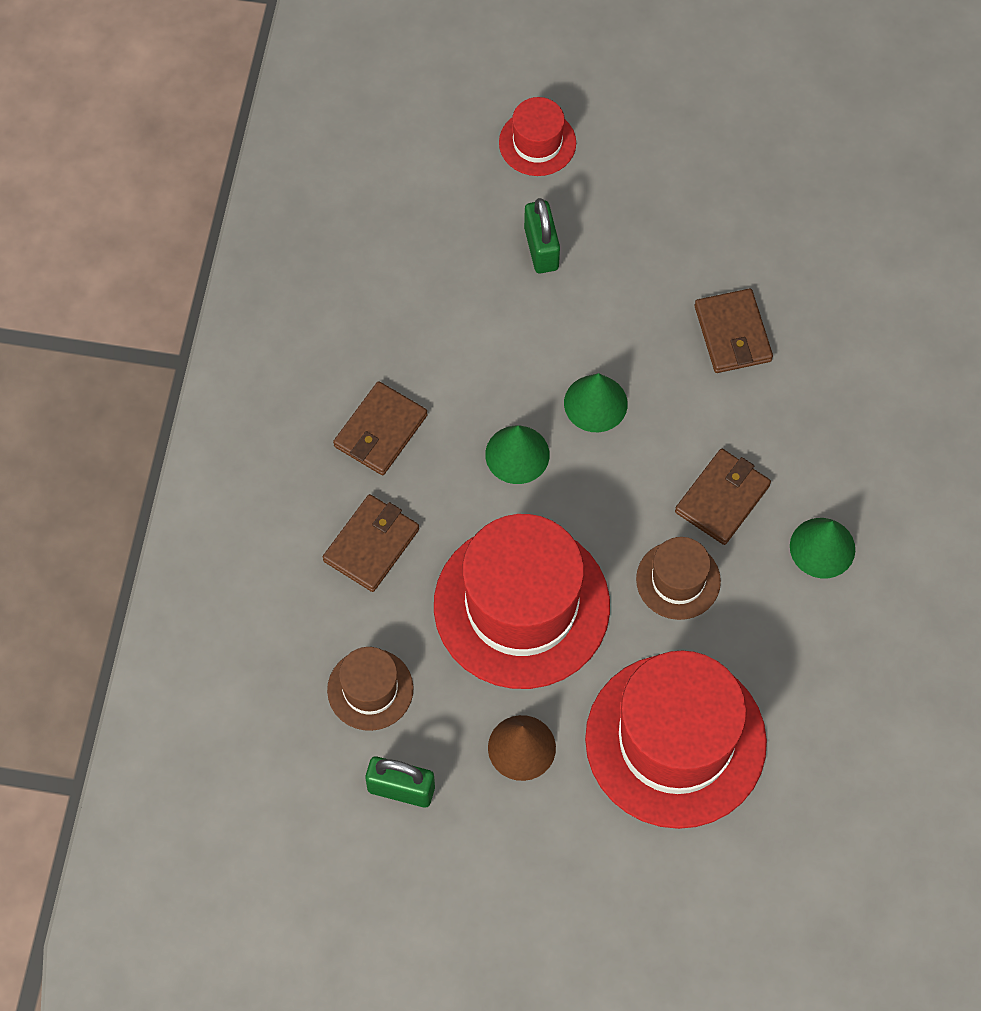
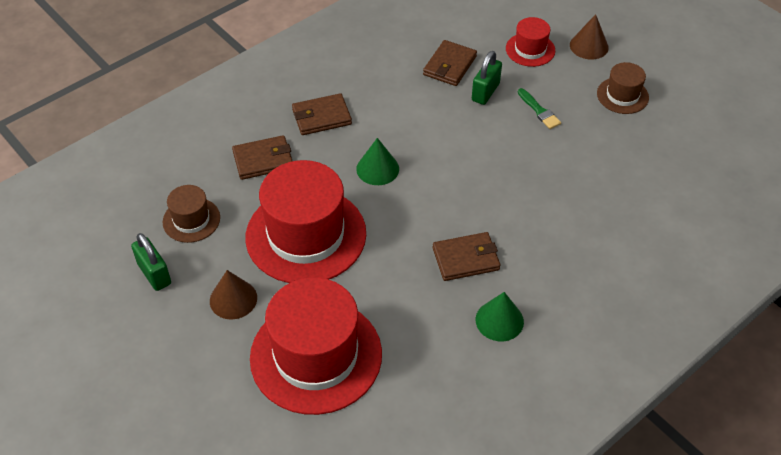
camera: 40 degrees right, 15 degrees down
green cone [564,373,628,432] -> none
brown hat [636,537,721,620] -> brown hat moved to [597,62,649,114]
brown wallet [695,288,773,373] -> brown wallet moved to [423,40,477,86]
none -> green brush [517,88,561,129]
none -> brown cone [570,14,609,60]

